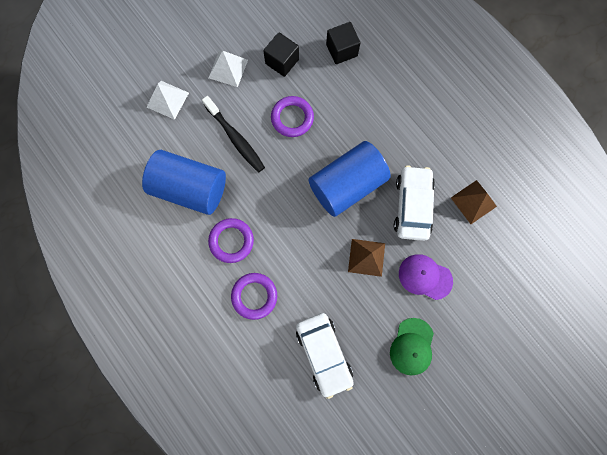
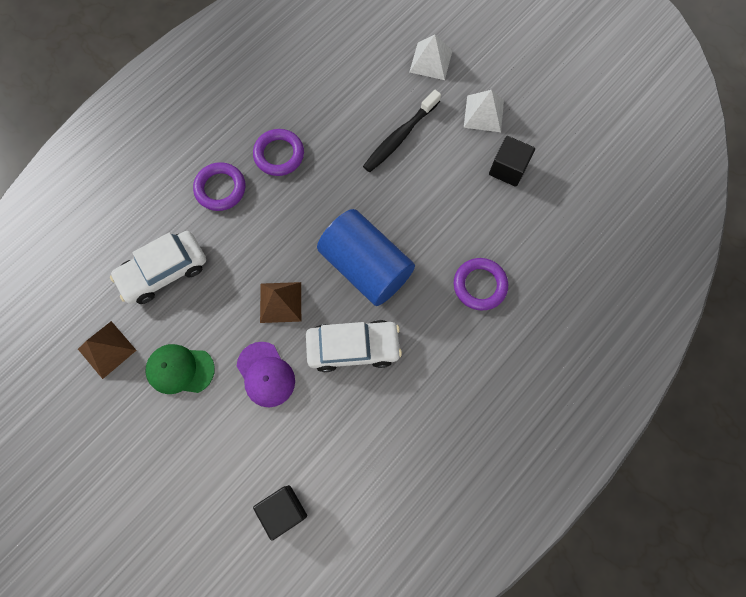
camera: 80 degrees right, 5 degrees down
blue cylinder [142,150,226,215] -> none
purple ring [271,96,314,137] -> purple ring moved to [454,258,508,310]
black cube [326,22,361,64] -> black cube moved to [253,485,307,541]
purple cap [399,254,453,300] -> purple cap turned 135 degrees clockwise [237,342,295,407]
brown pyramid [451,180,497,224] -> brown pyramid moved to [78,321,136,379]

